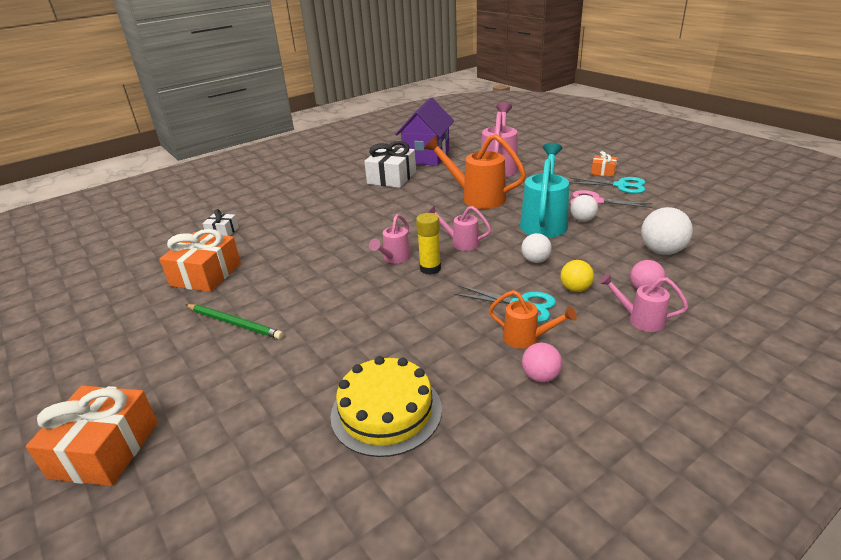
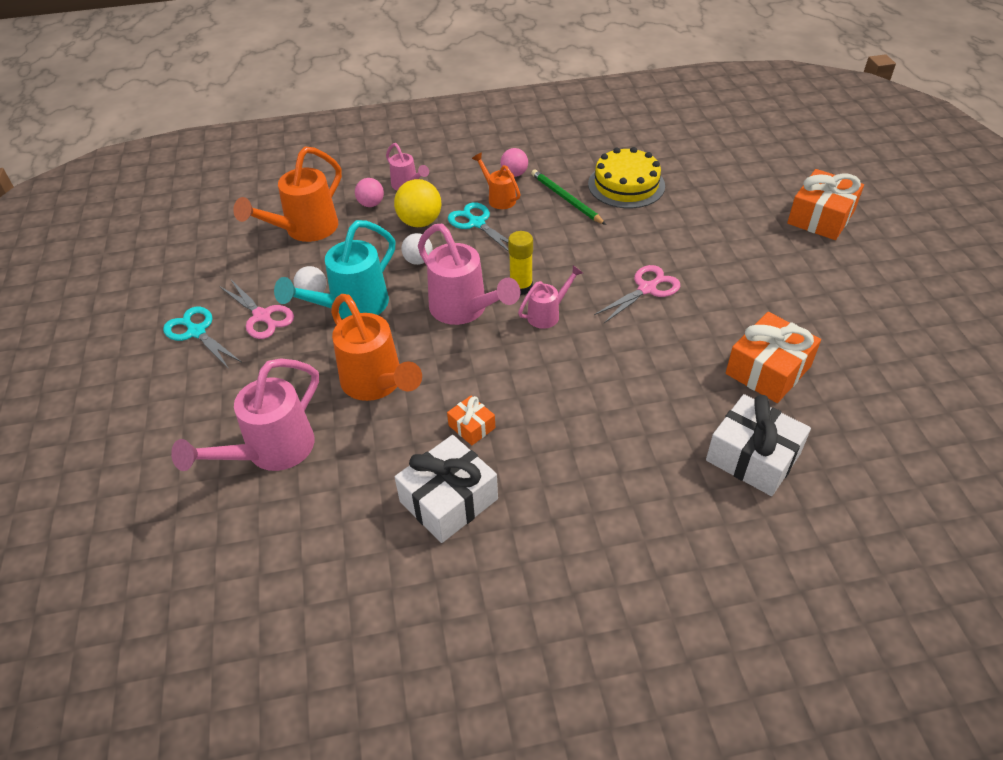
camera: 155 degrees left, 15 degrees up
green pencil [185,304,284,339] -> green pencil moved to [531,170,606,225]
white gift [203,209,238,236] -> white gift [706,394,811,496], size x1.94
purple house [395,97,454,166] -> none
pink watering can [428,206,491,251] -> pink watering can [418,224,520,325], size x1.83
yellow ball [561,260,594,292] -> yellow ball [394,179,442,227], size x1.58
orange gift [591,151,617,177] -> orange gift moved to [447,396,495,445]
white ball [641,207,693,255] -> orange watering can [233,147,342,242]
none -> pink scissors [594,265,680,323]

